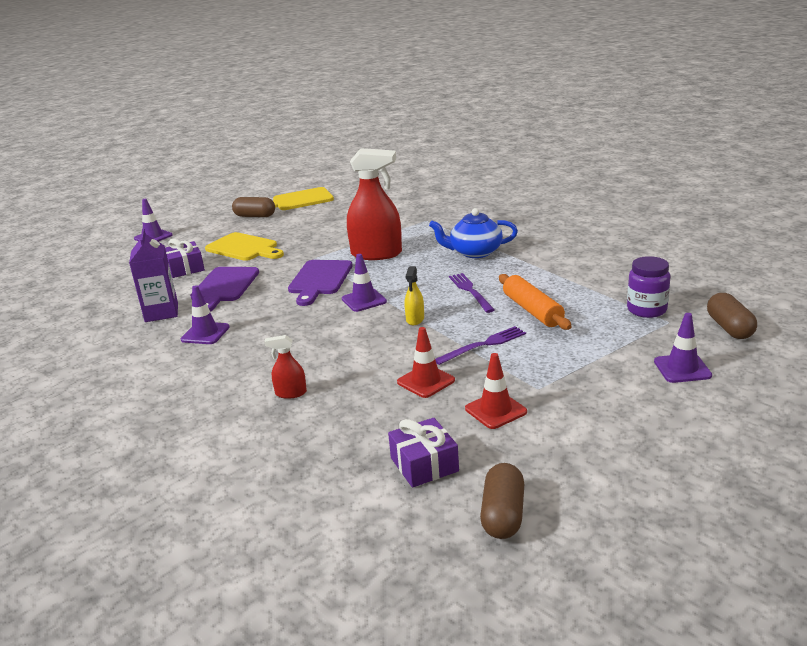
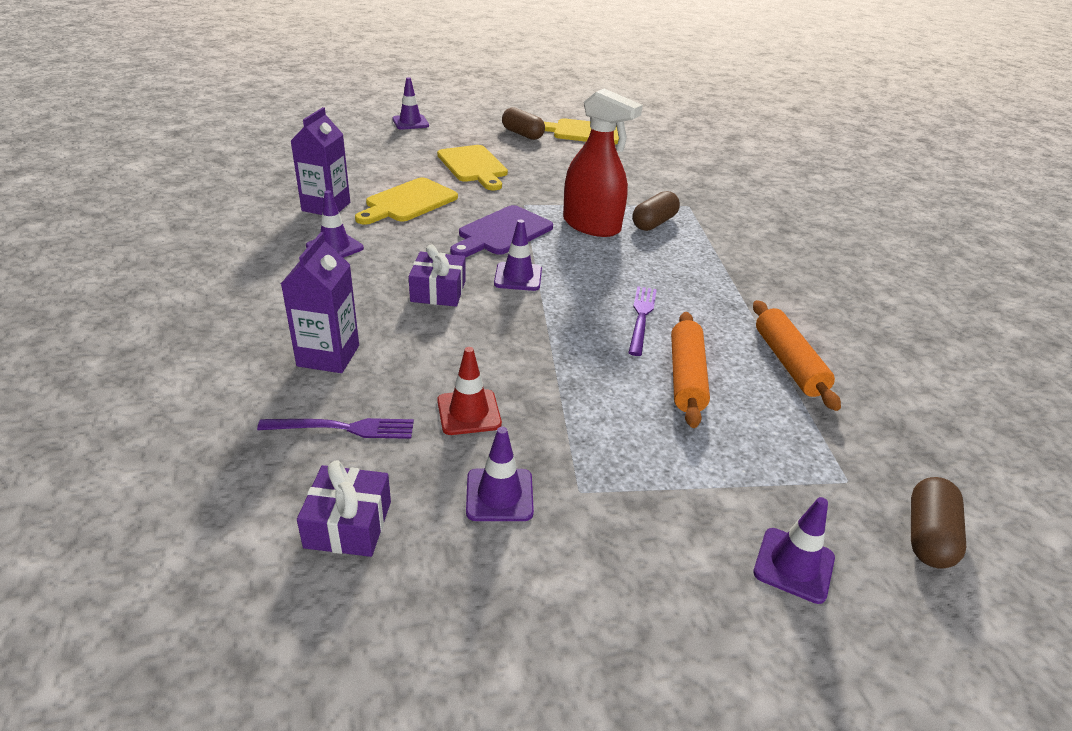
camera: 25 degrees right, 10 degrees up
purple gift [165,239,205,278] -> purple gift moved to [409,245,466,307]
purple cutting board [190,267,259,312] -> yellow cutting board [355,177,458,225]
red spray bottle [264,335,307,399] -> purple carton [281,232,359,373]
yellow spray bottle [405,266,424,325] -> none
blue teapot [429,208,518,258] -> none
purple fork [435,326,526,365] -> purple fork moved to [257,418,414,439]
red traffic cone [465,353,527,429] -> purple traffic cone [466,427,534,521]
brown capsule [480,463,524,539] -> brown capsule moved to [632,191,680,231]
purple jar [627,256,670,318] -> none
none -> orange rolling pin [753,300,841,411]

